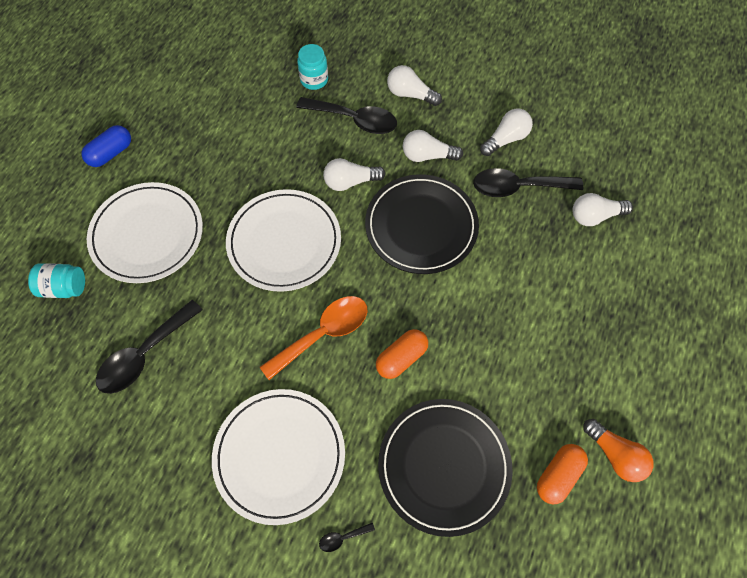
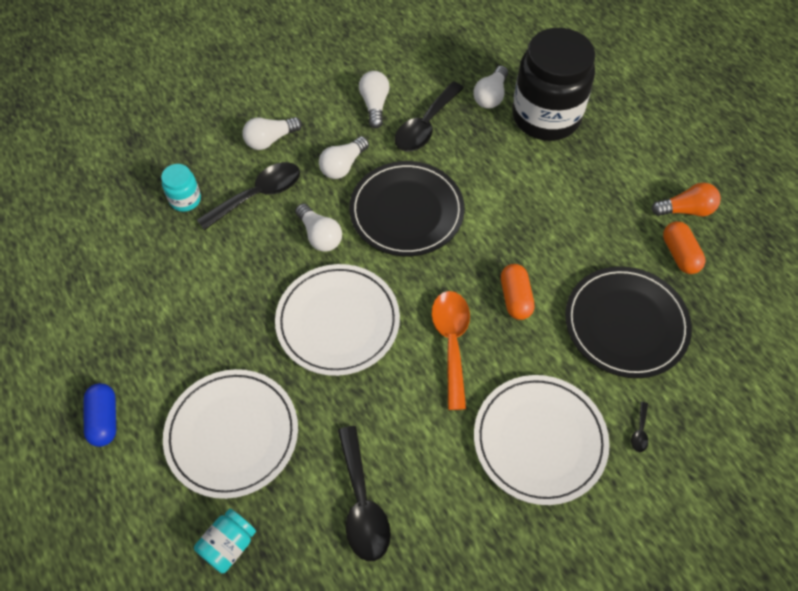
camera: 55 degrees left, 5 degrees down
white light bulb [323,158,386,191] -> white light bulb turned 60 degrees counterclockwise [295,203,342,252]
none -> black jar [512,28,595,141]

